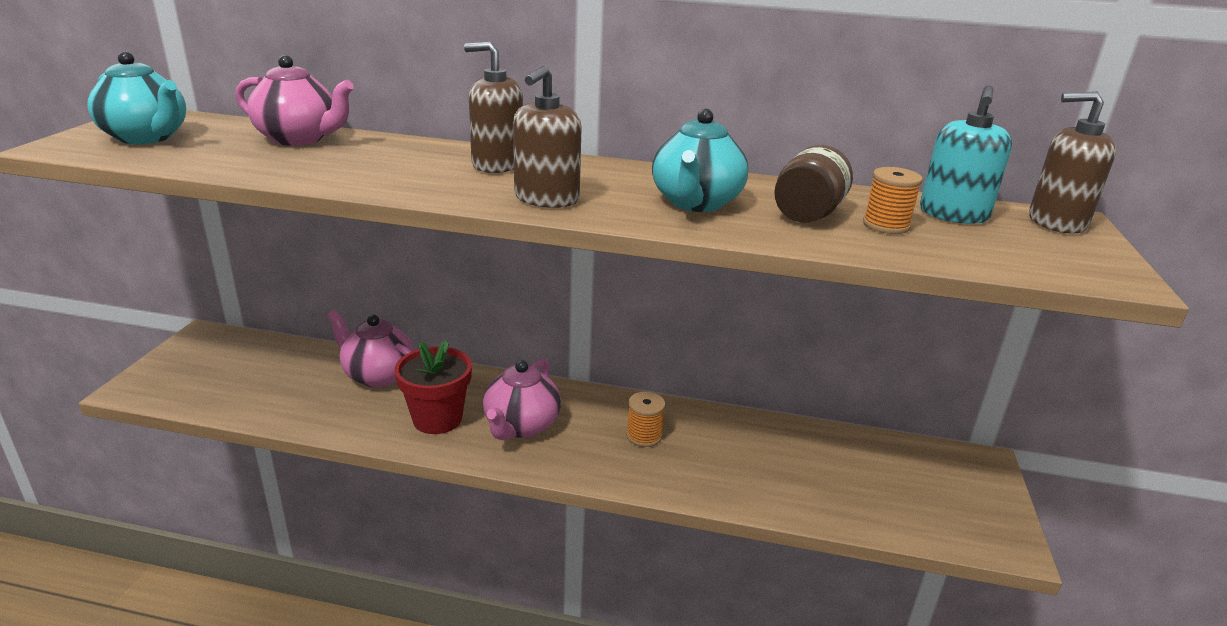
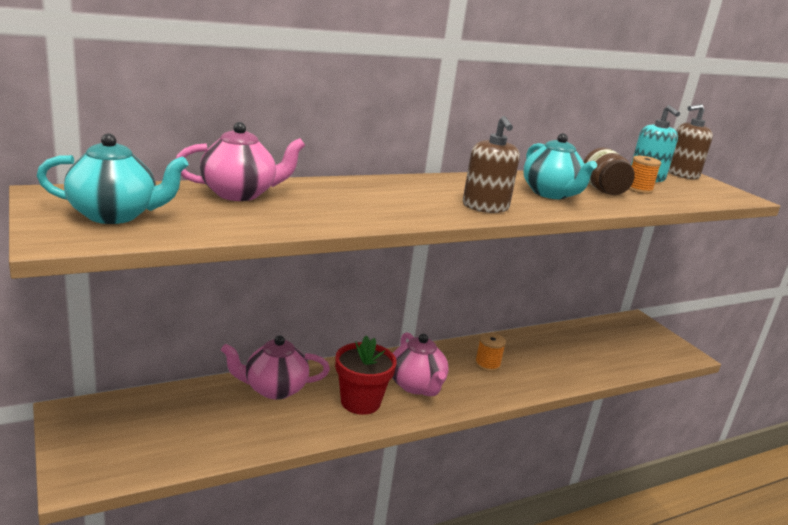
camera: 40 degrees left, 5 degrees down
brown soap dispenser [464,42,523,173] -> none

